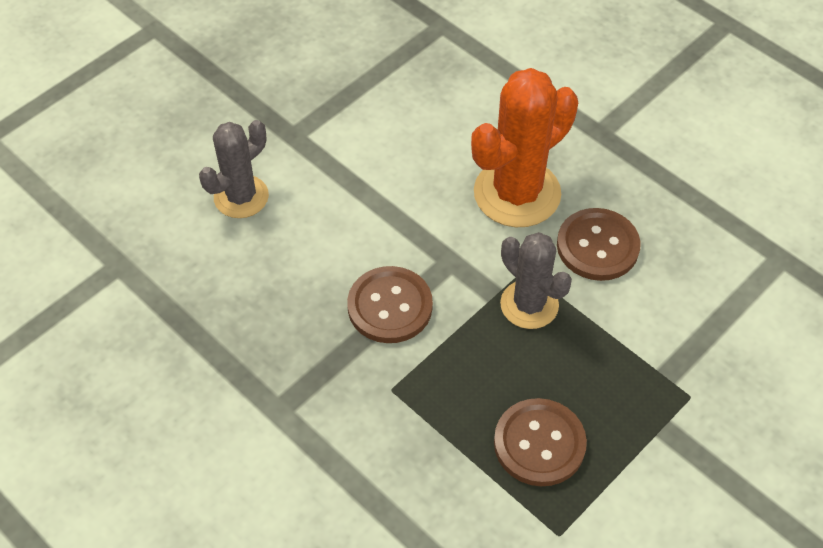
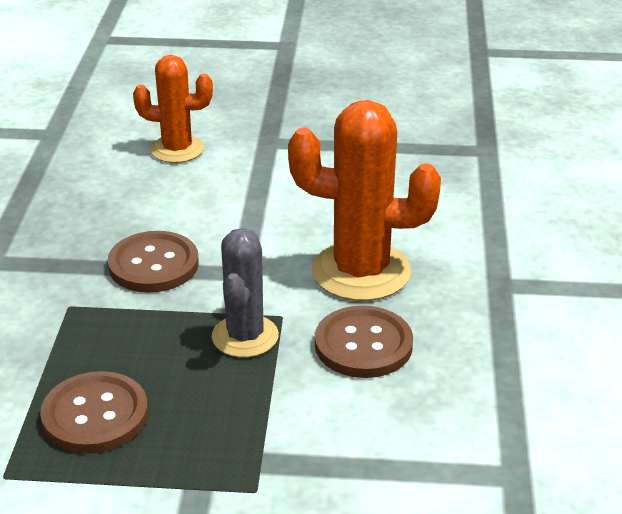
camera: 50 degrees right, 20 degrees down
grey cactus [199,120,269,218] -> orange cactus [133,55,213,163]

